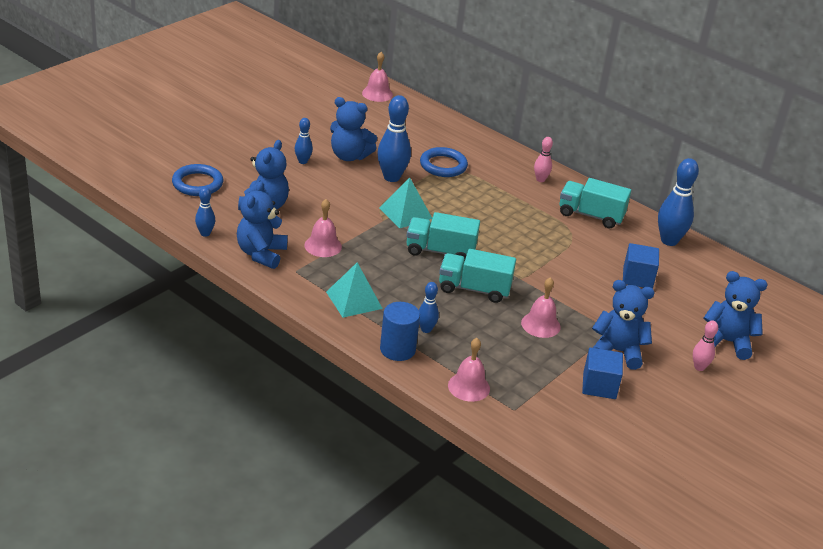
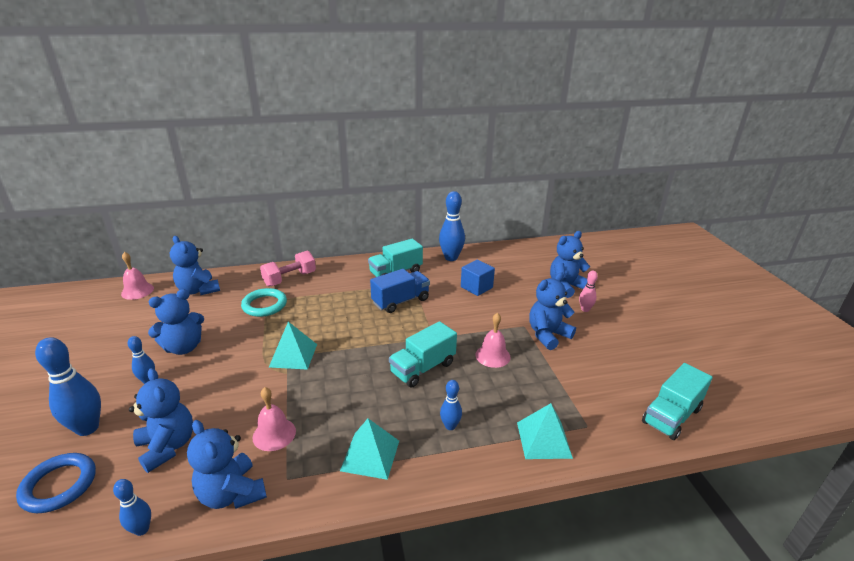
camera: 50 degrees left, 5 degrees down
blue bowling pin [377,95,411,182] -> blue bowling pin moved to [35,337,101,436]
blue cylinder [380,302,420,361] -> none
turquoise truck [406,212,480,259] -> turquoise truck moved to [642,363,713,440]
blue ring [420,147,468,177] -> turquoise ring [241,288,287,317]
pink bell [448,338,490,402] -> turquoise pyramid [517,403,573,459]
pink bowling pin [534,137,553,182] -> none
blue cube [582,347,623,399] -> none
none -> blue teddy bear [170,236,220,295]
none -> pink dumbbell [260,250,316,287]
none -> blue truck [370,269,430,313]

